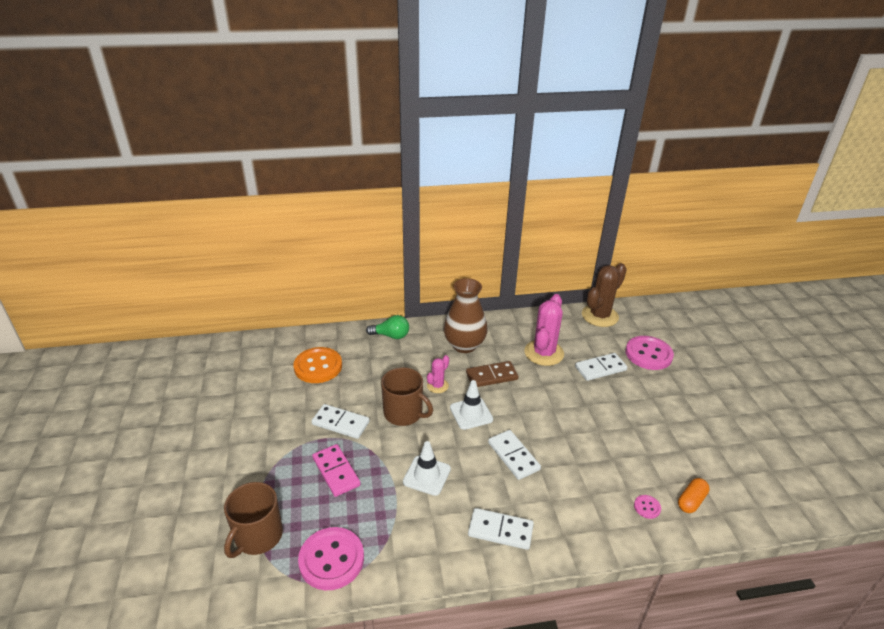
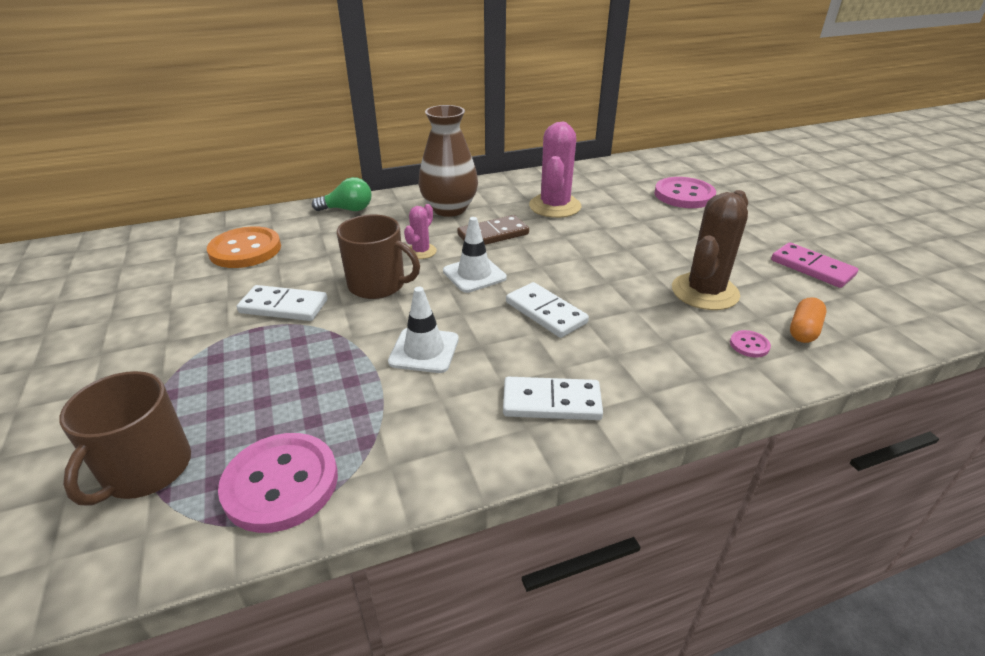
camera: 10 degrees left, 0 degrees up
pink domino [312,444,361,497] -> pink domino moved to [771,242,858,288]
white domino [575,353,627,381] -> none
brown cactus [582,263,627,327] -> brown cactus moved to [672,190,748,310]

